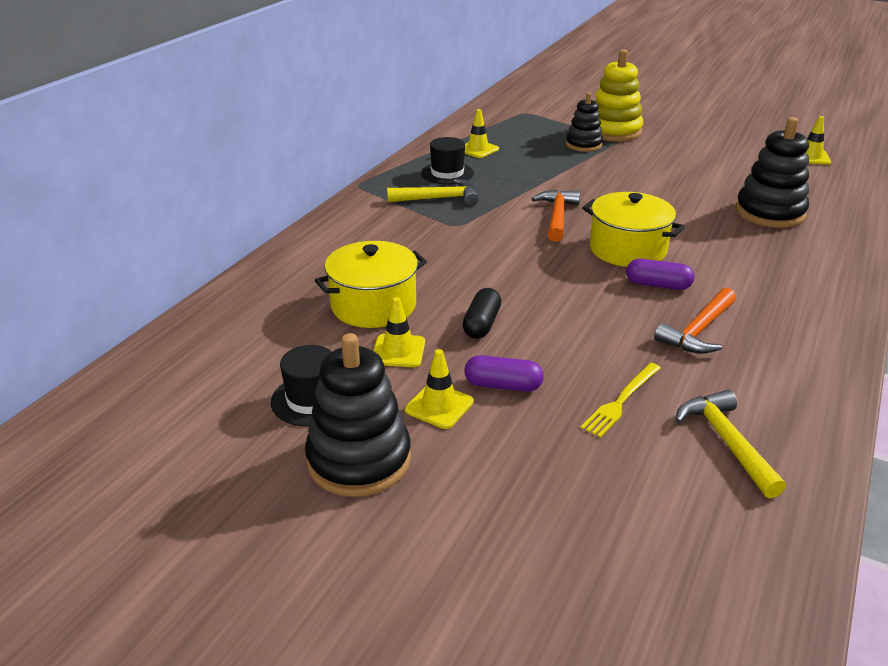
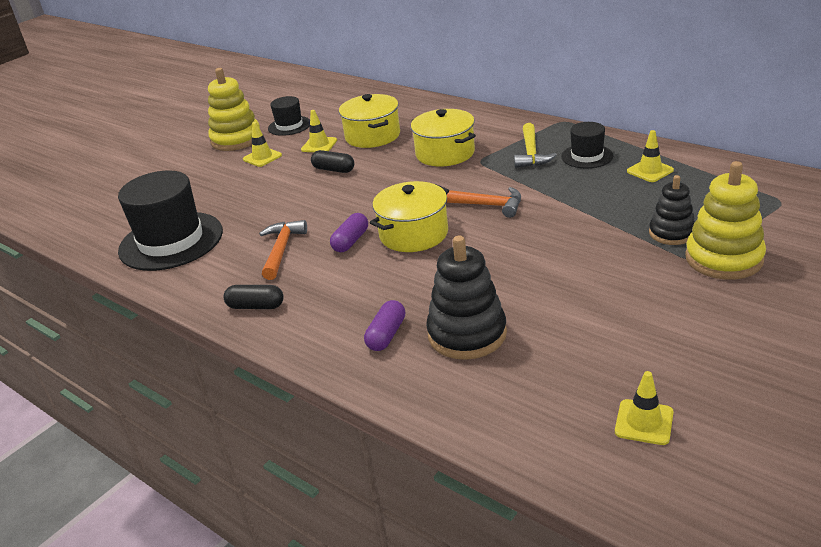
camera: 105 degrees right, 0 degrees up
black stacking toy [305,333,411,497] -> yellow stacking toy [208,68,260,151]
purple capsule [464,355,544,392] -> purple capsule moved to [364,300,405,351]
yellow fork [581,363,660,438] -> none
orange hammer [654,288,736,354] -> orange hammer turned 45 degrees clockwise [259,220,307,280]
yellow hammer [675,390,786,499] -> black hat [118,170,223,271]
none -> black capsule [224,285,284,309]
none -> yellow pot [411,109,476,166]

